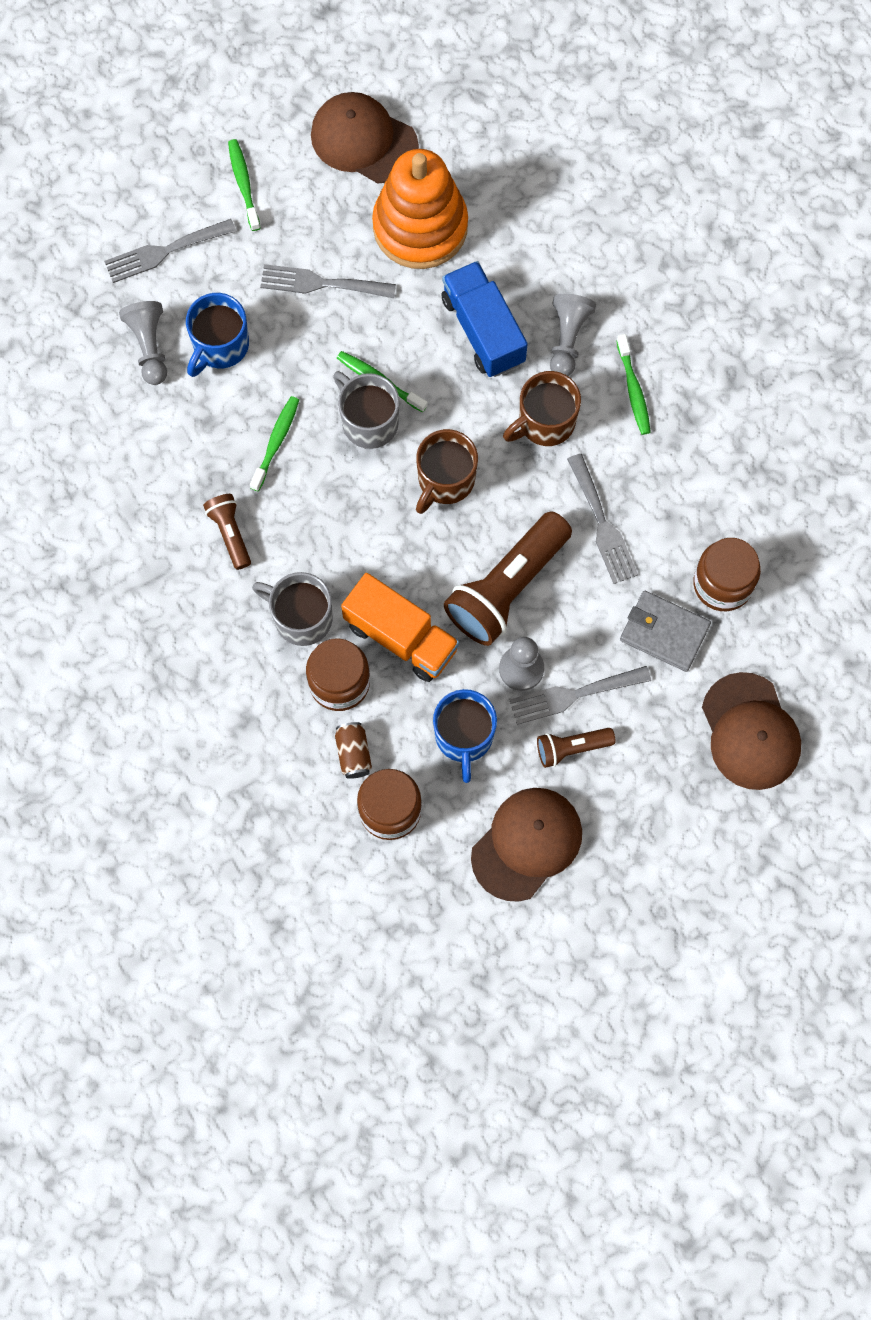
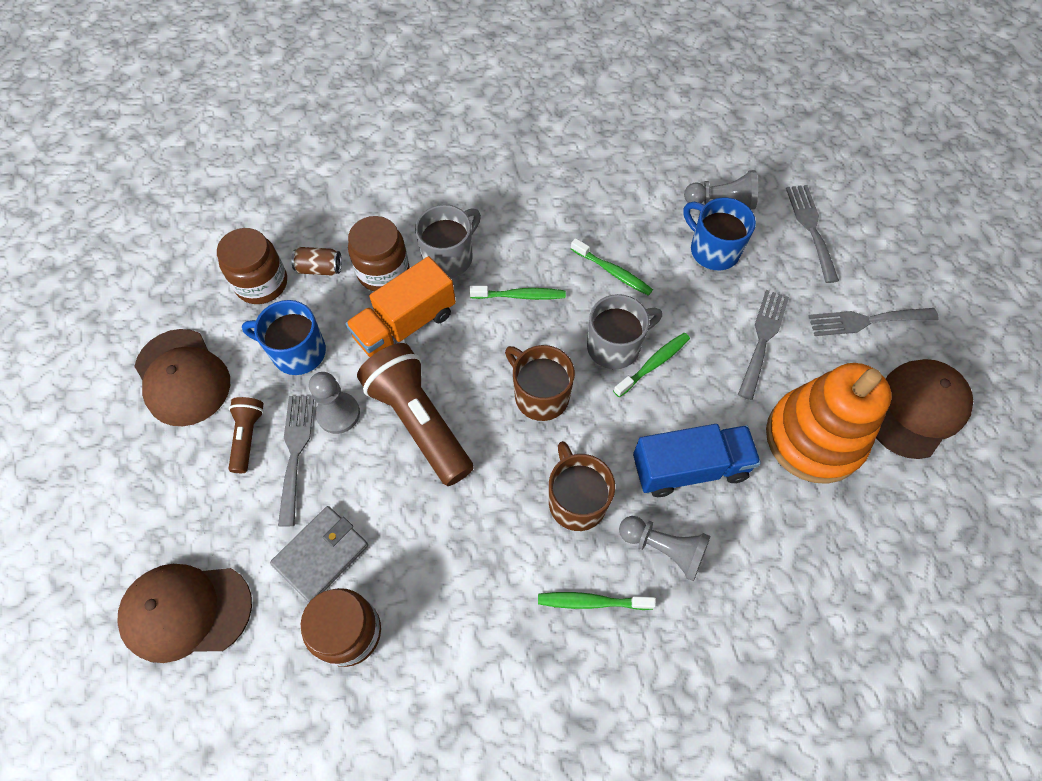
camera: 105 degrees right, 10 degrees down
brown flashlight [203,494,251,570] -> none
green toothbrush [228,139,261,231] -> green toothbrush moved to [469,286,566,300]
grey fork [567,454,638,584] -> grey fork moved to [809,308,939,336]

